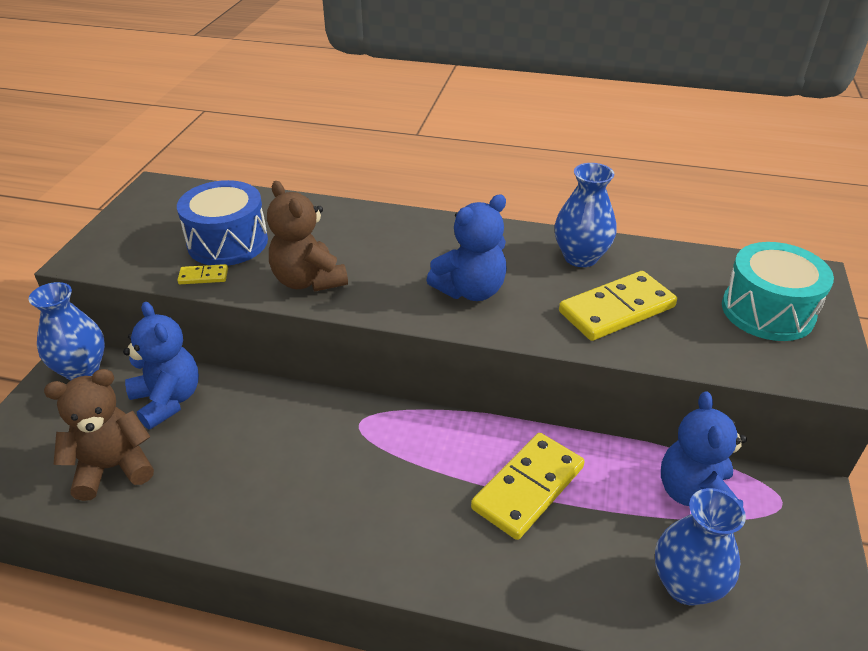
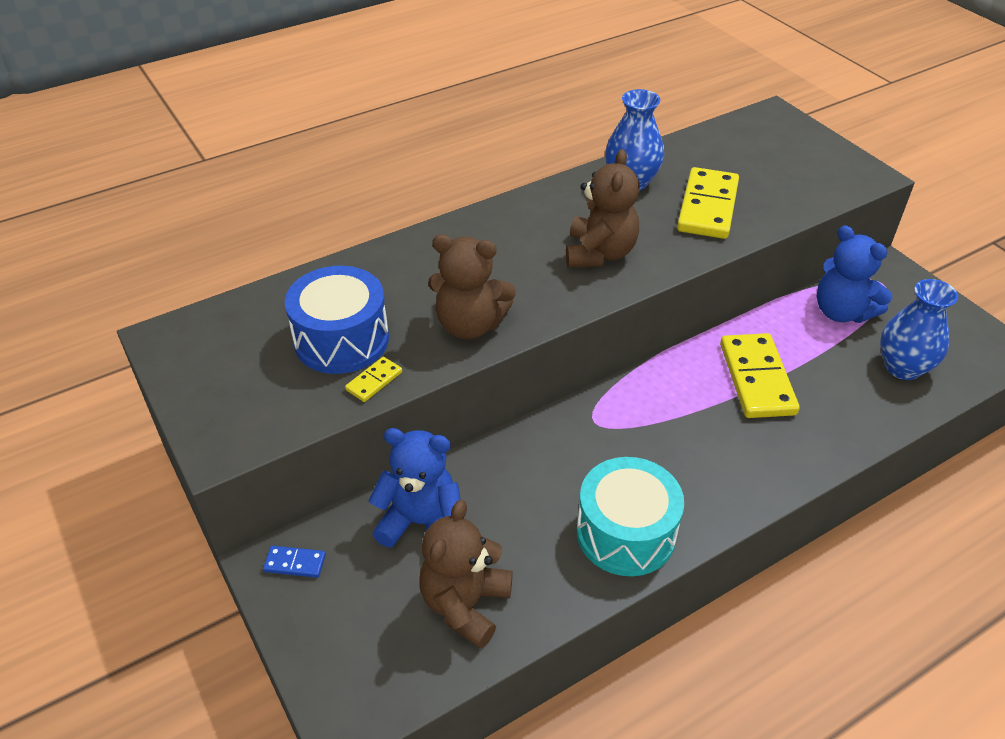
camera: 45 degrees left, 5 degrees up
blue vase [28,282,105,380] -> blue domino [263,546,326,578]
blue teddy bear [426,194,507,301] -> brown teddy bear [566,149,640,267]
turquoise drum [722,242,834,341] -> turquoise drum moved to [577,457,684,576]

